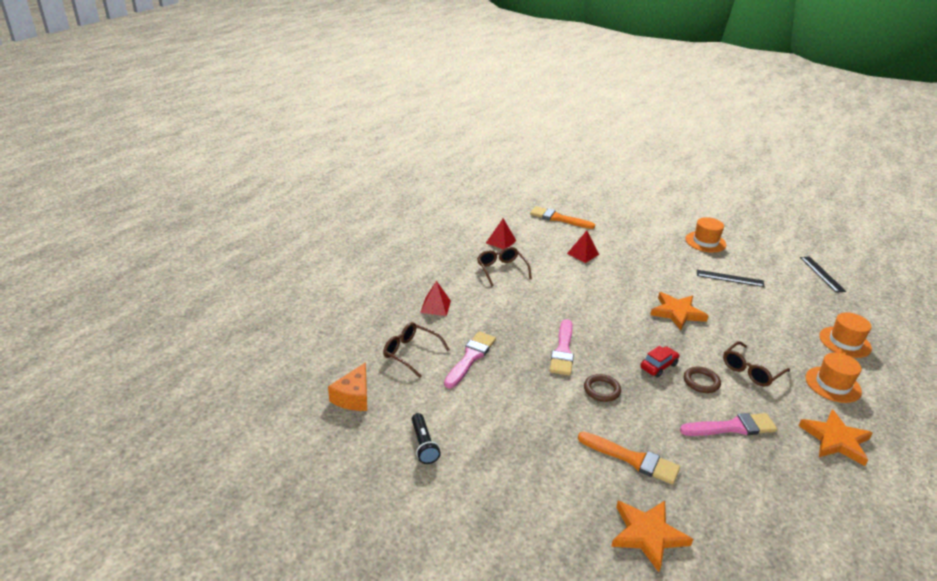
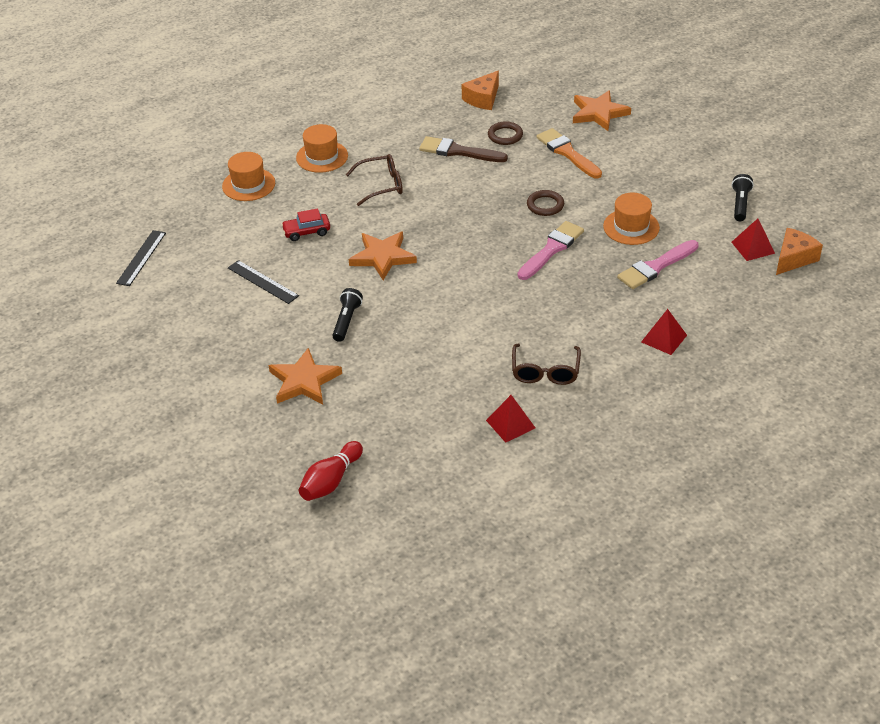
camera: 150 degrees left, 10 degrees up
brown glasses [383,322,450,378] -> none
orange brush [530,206,595,229] -> none
red pyramid [567,231,599,263] -> red pyramid moved to [732,219,775,261]
red car [640,346,680,377] -> red car moved to [281,208,330,241]
pink brush [680,413,778,436] -> brown brush [419,136,508,162]
brown ring [684,367,721,393] -> brown ring moved to [488,121,523,145]
orange hat [685,217,726,253] -> orange hat moved to [603,193,660,245]
orange star [799,409,873,466] -> orange star moved to [269,348,342,404]
none -> red bowling pin [299,441,363,501]
none -> black flashlight [332,288,363,342]
none -> orange cheese [462,71,499,110]

